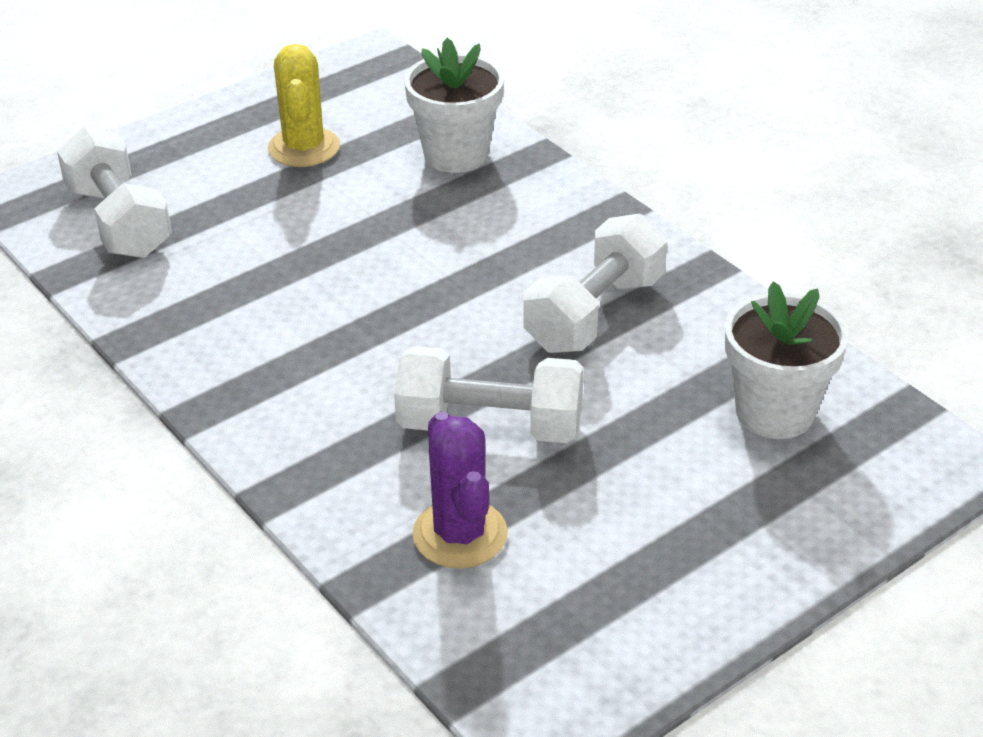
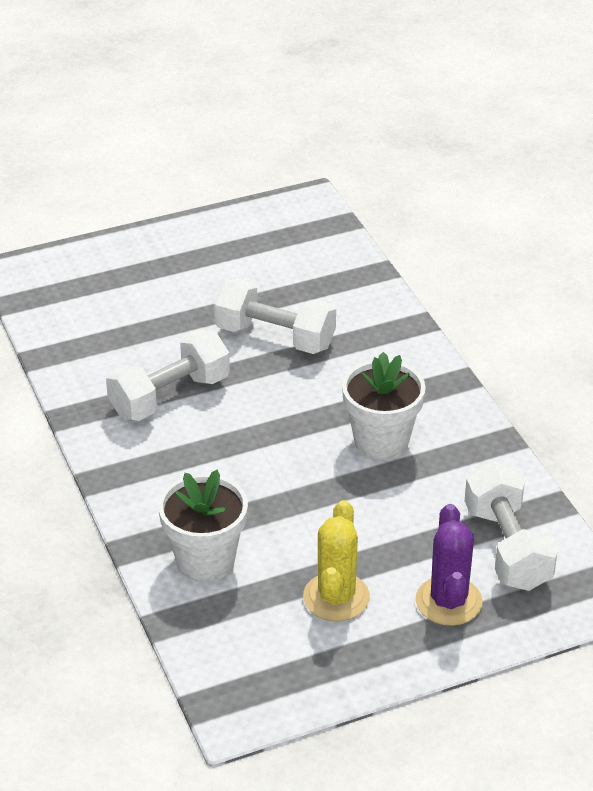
camera: 165 degrees left, 0 degrees up
purple cactus [412,411,508,568] -> purple cactus moved to [416,504,482,626]
white flower pot [725,281,849,439] -> white flower pot moved to [342,352,426,460]

